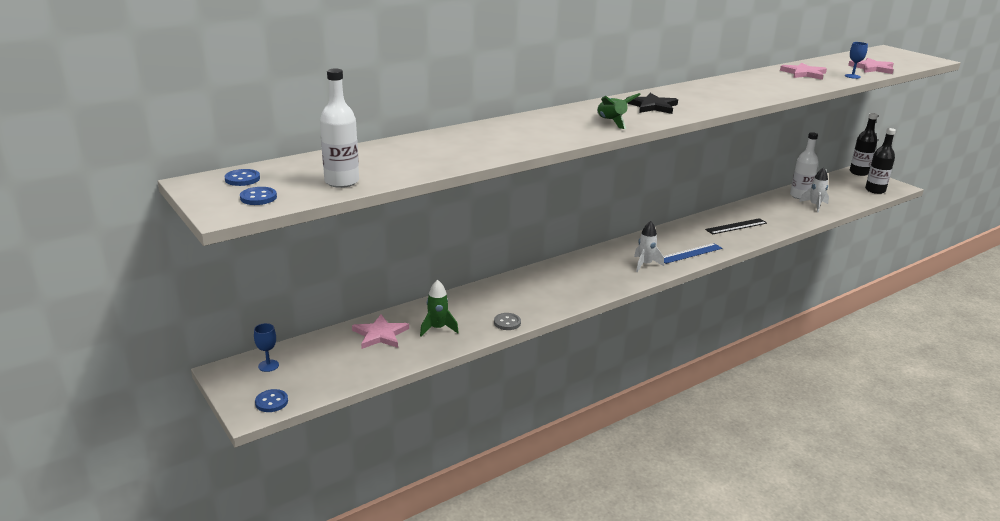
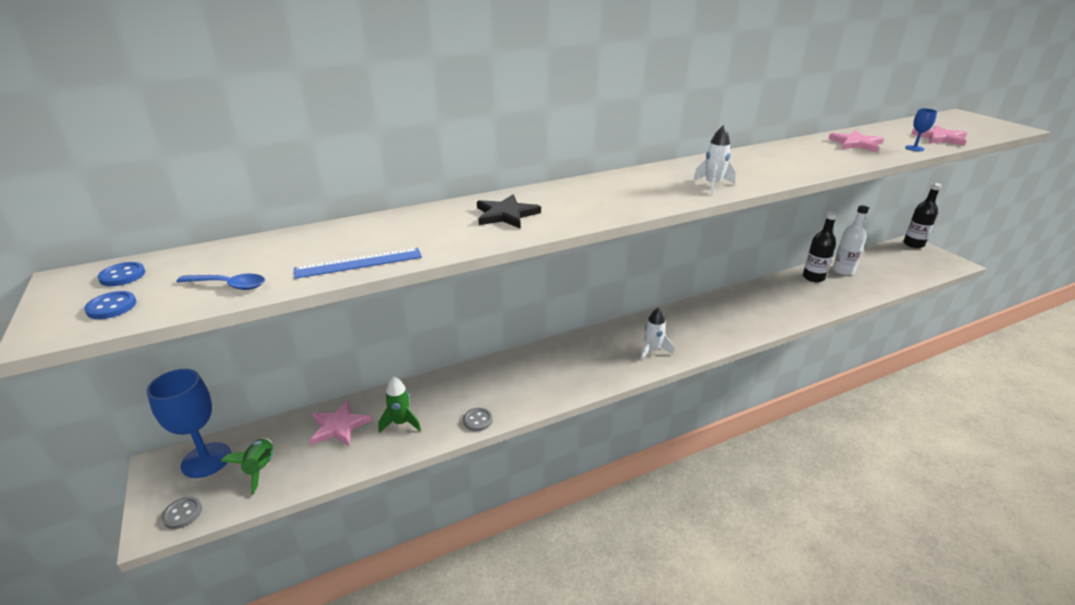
camera: 10 degrees right, 5 degrees up
blue goblet [254,323,279,372] -> blue goblet [147,369,231,478], size x2.12
blue button [255,389,288,412] -> grey button [162,497,202,529]
white bottle [320,68,359,188] -> blue spoon [176,274,265,290]
green rocket [597,93,641,129] -> green rocket moved to [220,438,274,495]
black star [627,93,678,114] -> black star moved to [477,195,541,229]
blue ruler [664,243,722,264] -> blue ruler moved to [294,248,422,279]
black ruler [705,218,767,234] -> none
white rocket [799,167,829,213] -> white rocket moved to [693,125,736,194]
black bottle [865,128,896,194] -> black bottle moved to [803,212,838,282]

